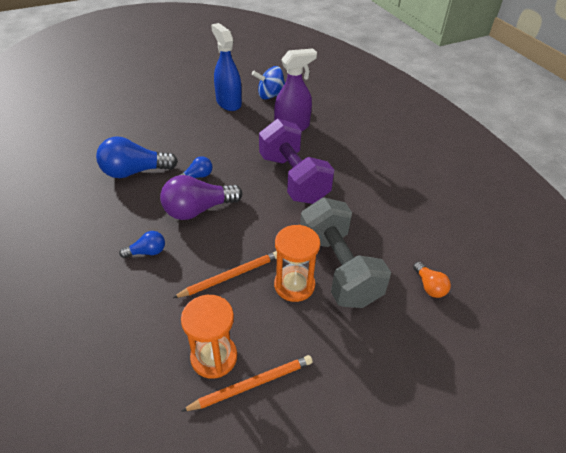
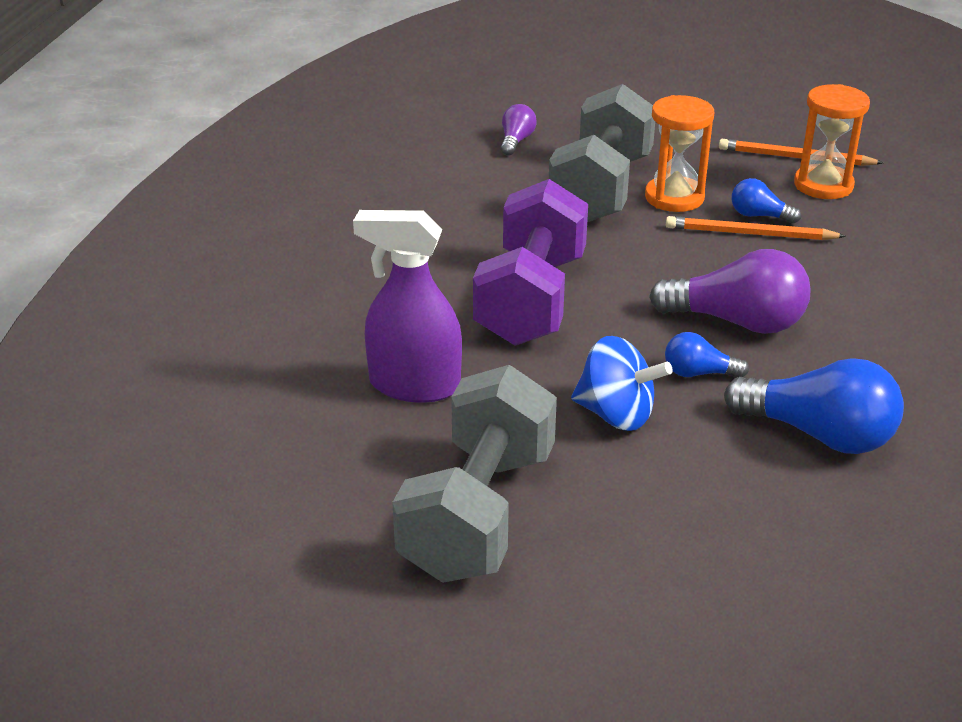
camera: 140 degrees left, 10 degrees down
blue light bulb [119,231,165,258] -> blue light bulb moved to [732,178,801,224]
blue spray bottle [211,23,242,111] -> grey dumbbell [392,365,557,583]
blue spinning top [252,66,285,100] -> blue spinning top moved to [571,336,673,431]
orange light bulb [413,262,451,298] -> purple light bulb [501,104,537,155]

